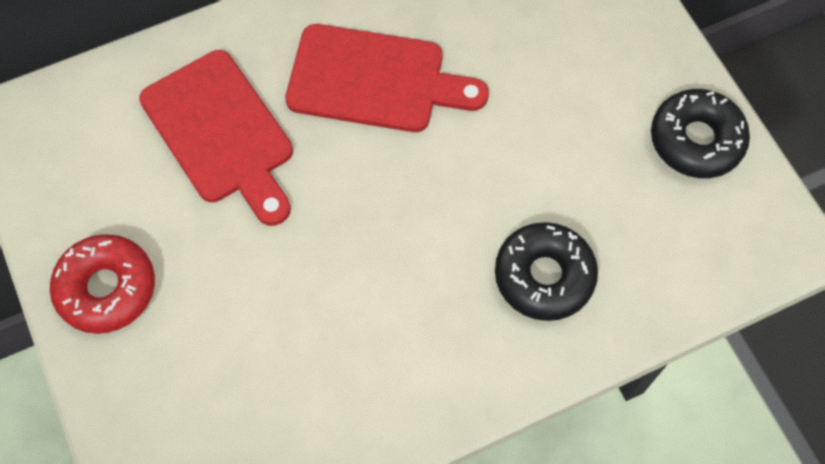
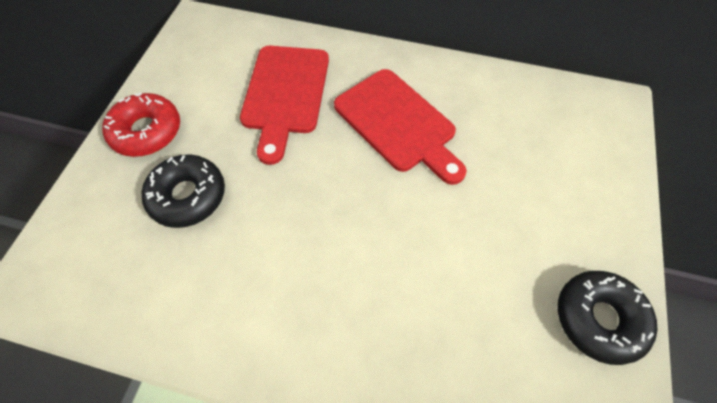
camera: 40 degrees right, 5 degrees down
black donut [495,222,598,321] -> black donut moved to [141,154,225,228]

